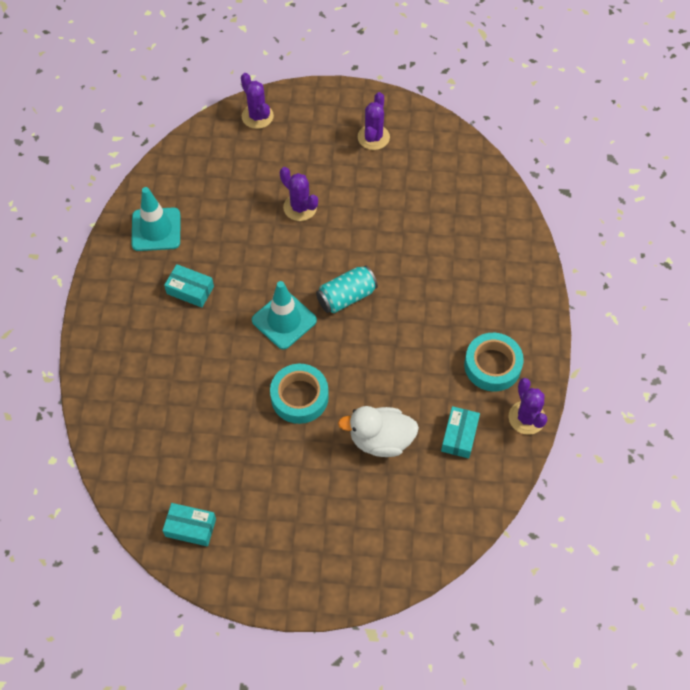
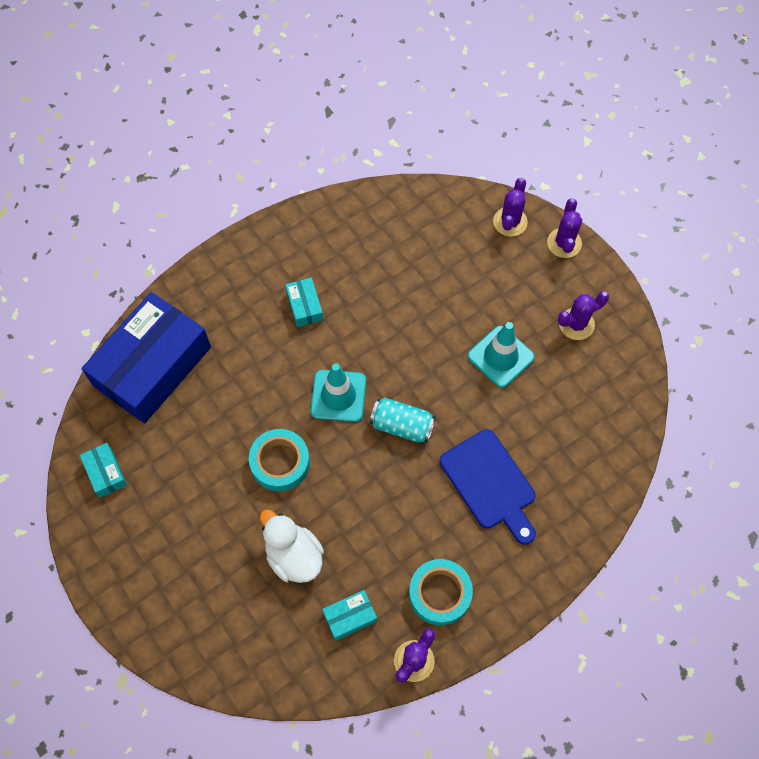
camera: 50 degrees right, 5 degrees up
turquoise traffic cone [131,187,180,251] -> turquoise traffic cone moved to [468,322,535,388]
purple cactus [280,167,318,221] -> purple cactus moved to [547,198,582,258]
none -> blue box [81,292,211,424]
none -> blue cutting board [440,429,536,545]

